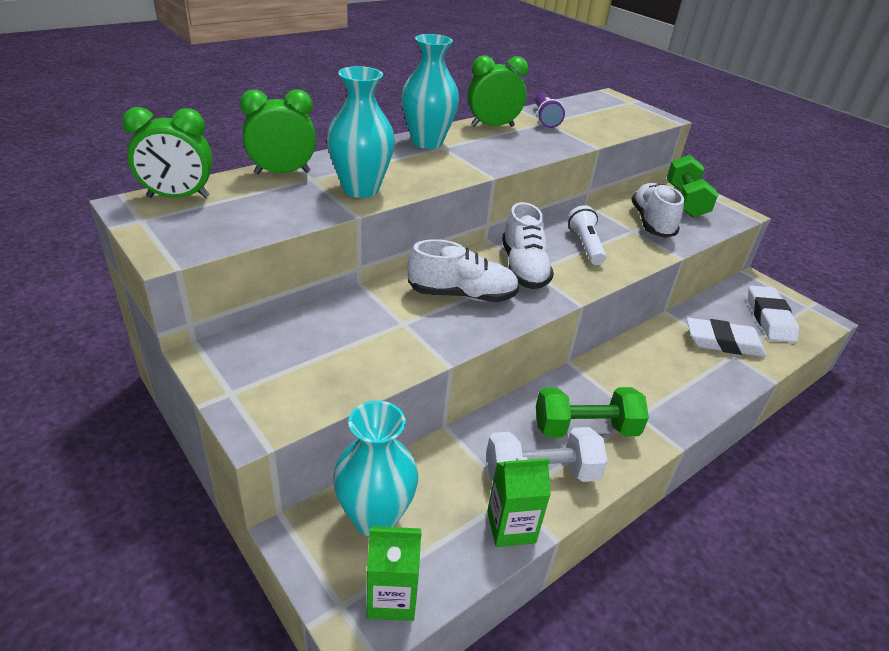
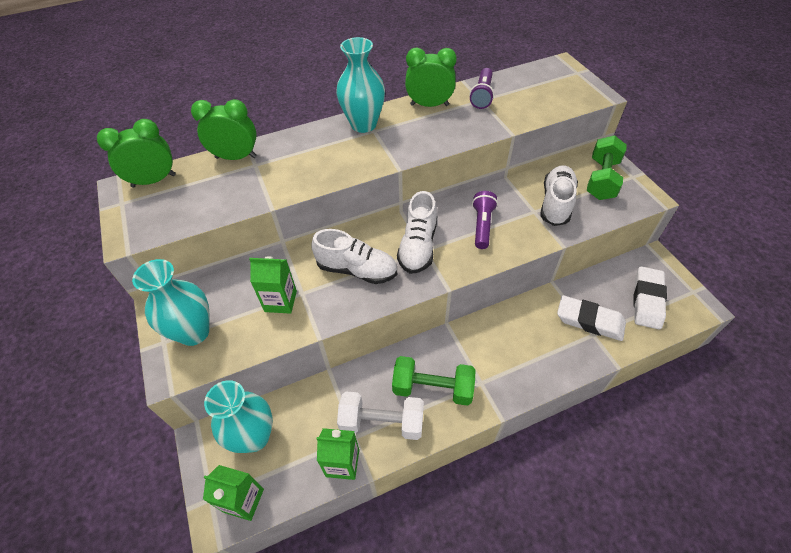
camera: 20 degrees right, 15 degrees up
green clock [122,107,213,198] -> green clock turned 150 degrees clockwise [97,119,176,188]
turquoise vase [327,66,395,198] -> turquoise vase moved to [132,259,210,346]
white flashlight [568,205,606,265] -> purple flashlight [472,191,498,249]
none -> green carton [249,257,297,314]

